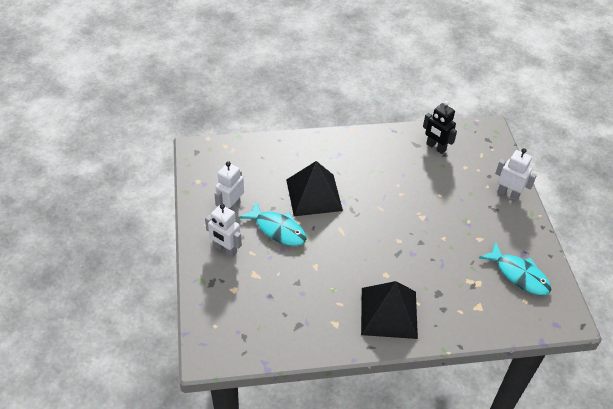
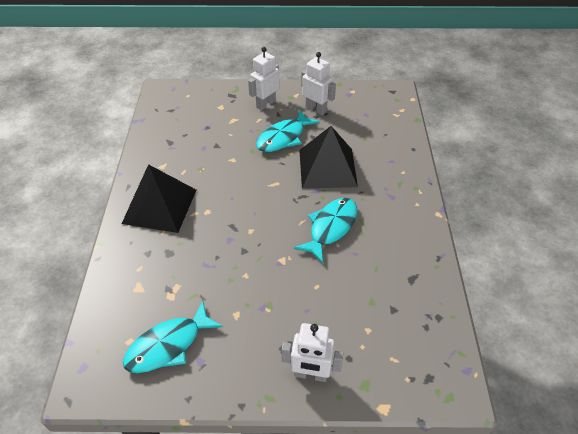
camera: 100 degrees right, 0 degrees up
black robot [423,101,457,154] -> none
white robot [495,148,537,201] -> white robot turned 60 degrees clockwise [282,323,343,382]
none -> turquoise fish [294,198,357,263]

